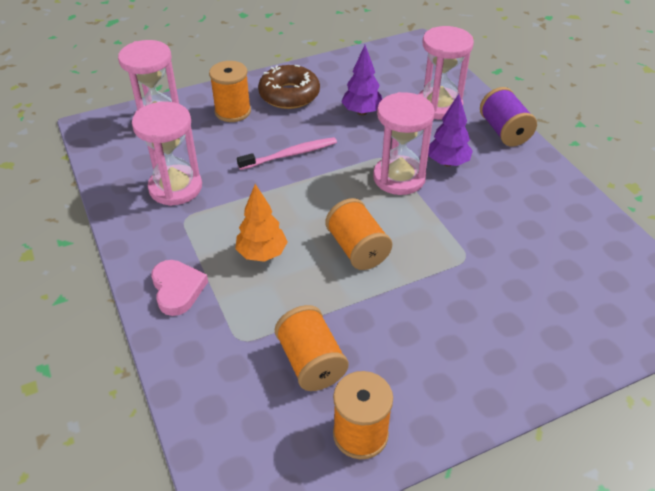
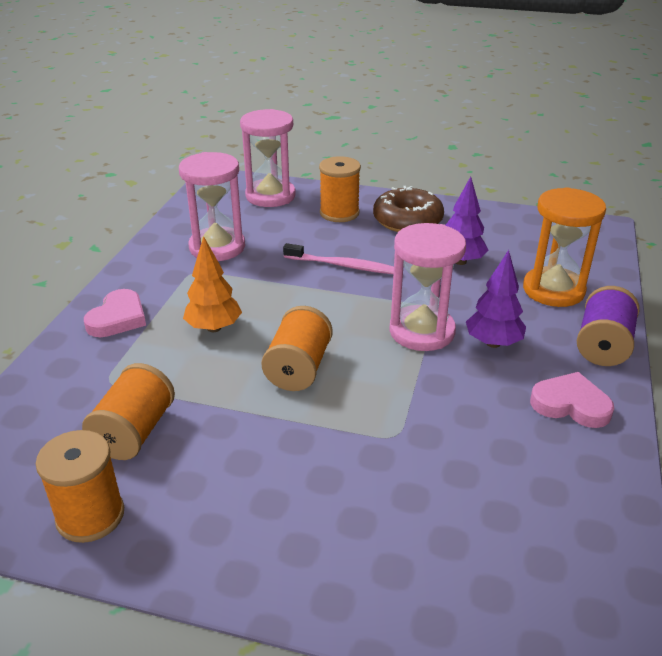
camera: 40 degrees right, 10 degrees down
pink hourglass [418,26,474,119] -> orange hourglass [523,187,606,307]
none -> pink heart [530,372,614,428]

